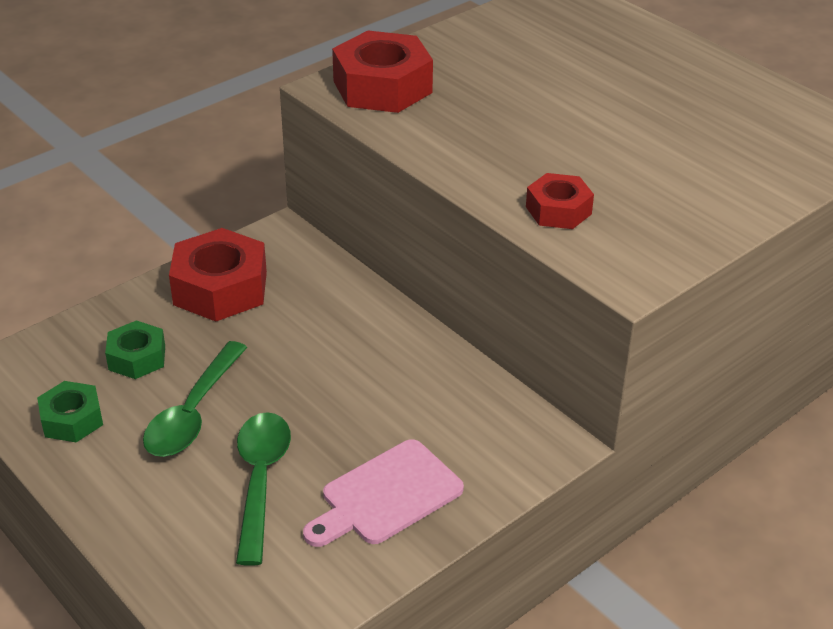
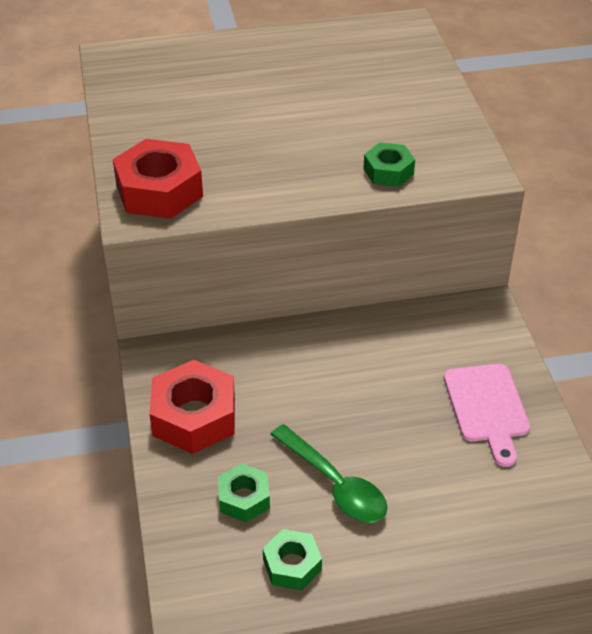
camera: 60 degrees left, 5 degrees up
green spoon [236,412,291,566] -> none
red nut [526,173,594,229] -> green nut [363,142,415,187]

